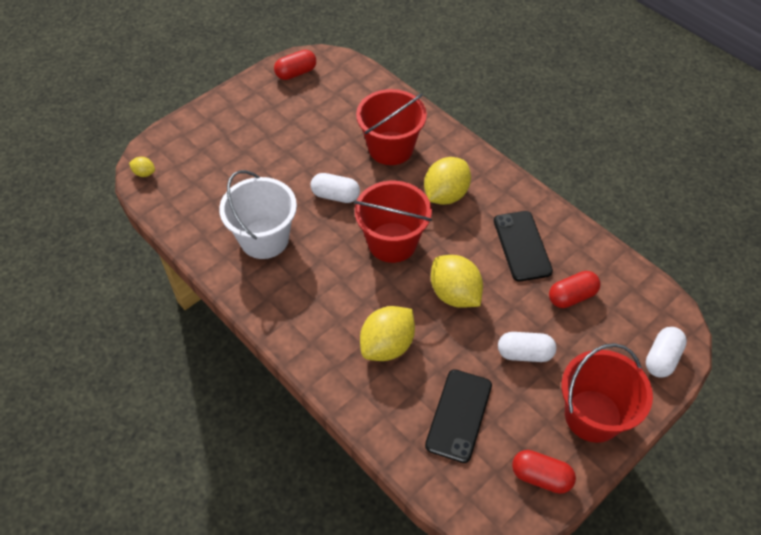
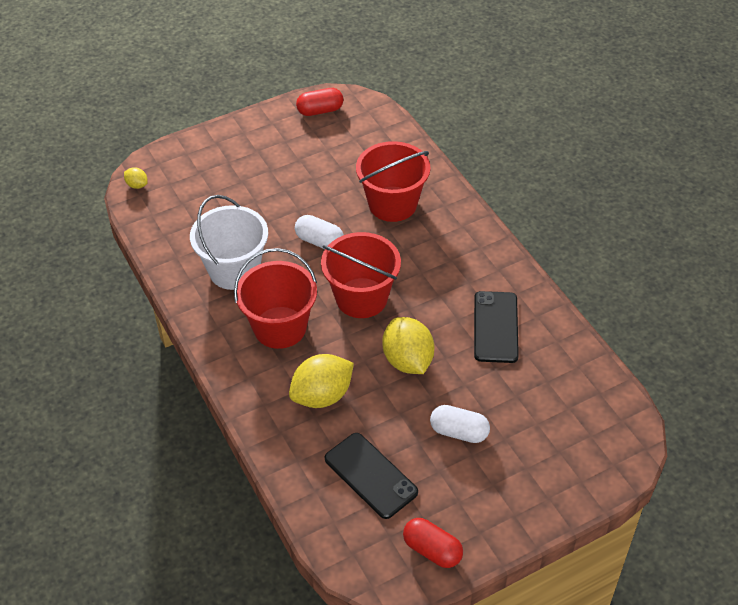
camera: 15 degrees right, 5 degrees down
yellow lemon [424,157,471,205] -> none
black phone [425,369,492,463] -> black phone turned 75 degrees counterclockwise [325,433,418,519]
red capsule [549,271,601,308] -> none
red bucket [562,343,653,443] -> red bucket moved to [234,248,317,349]
white capsule [646,327,687,378] -> none

